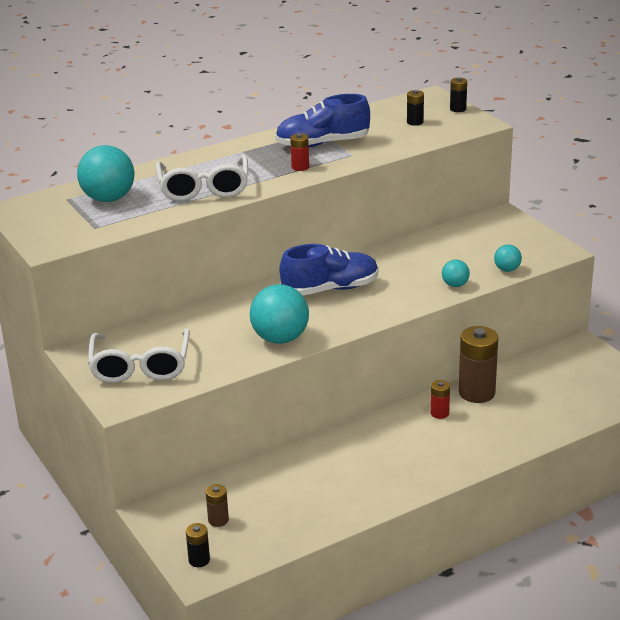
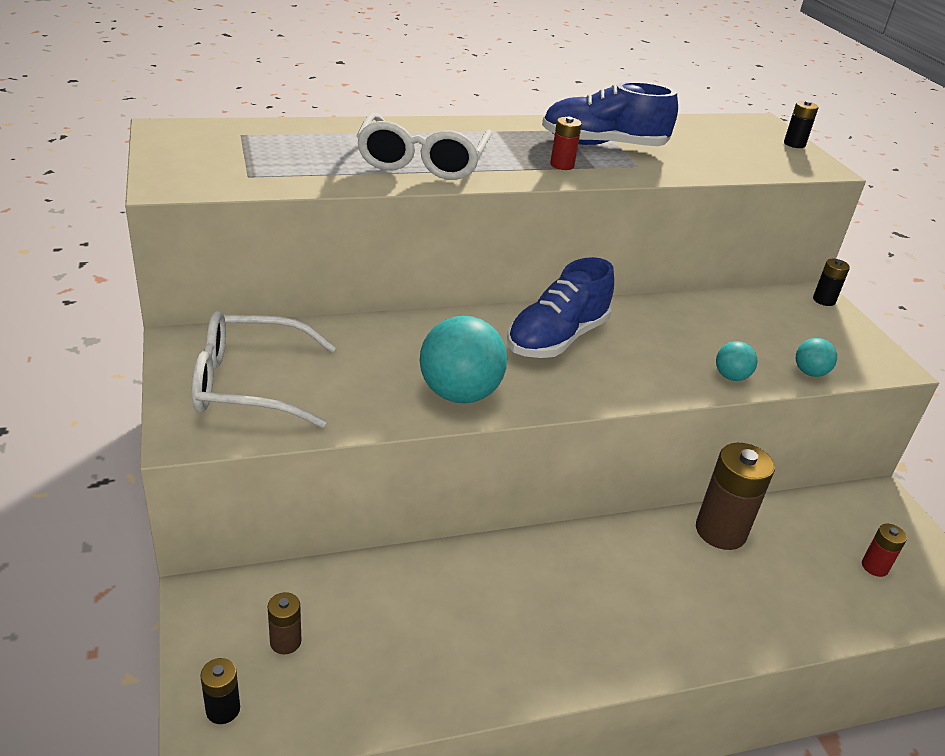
camera: 10 degrees right, 5 degrees up
turquoise ball [77,145,134,202] -> none
white glasses [88,328,190,383] -> white glasses turned 75 degrees clockwise [192,311,336,428]
blue shoe [280,244,378,295] -> blue shoe turned 135 degrees clockwise [507,257,614,358]
black battery [407,90,424,126] -> black battery moved to [813,259,850,306]
red battery [431,380,450,419] -> red battery moved to [862,524,907,577]

